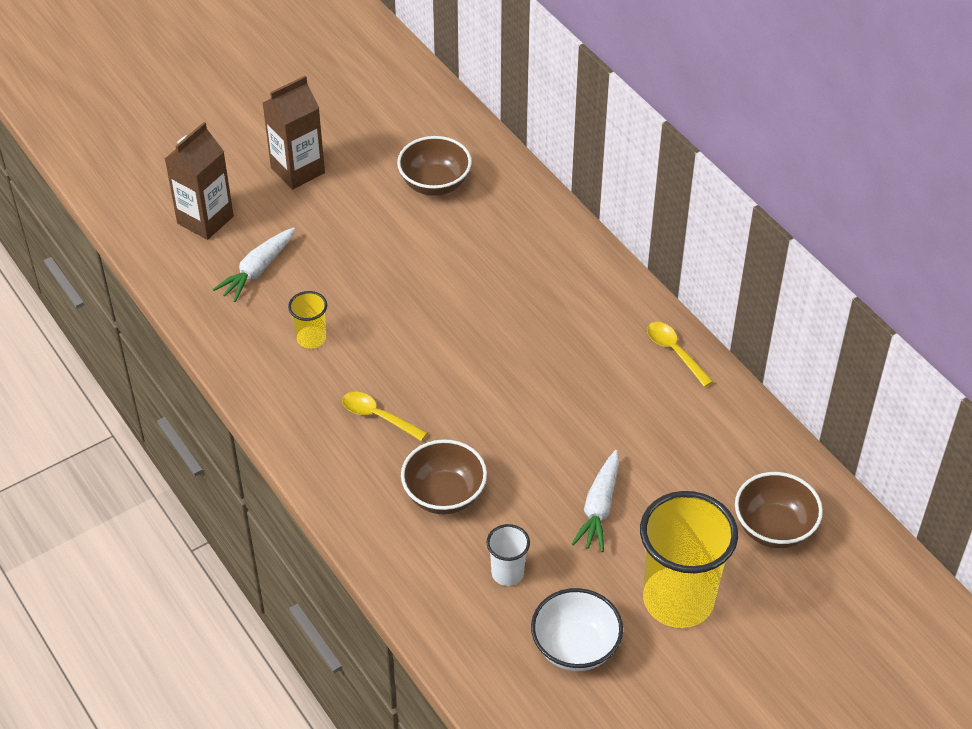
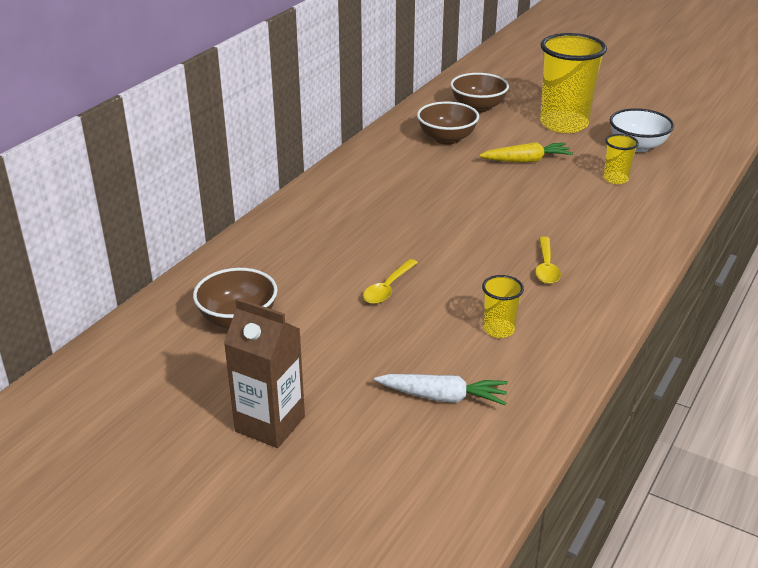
camera: 115 degrees left, 15 degrees down
brown carton [165,122,234,240] -> none
brown bowl [401,439,487,514] -> brown bowl moved to [417,102,479,145]
white cup [487,524,530,586] -> yellow cup [604,134,639,184]
white carrot [571,450,619,552] -> yellow carrot [479,142,573,163]
yellow spoon [647,322,713,387] -> yellow spoon moved to [363,259,418,304]

